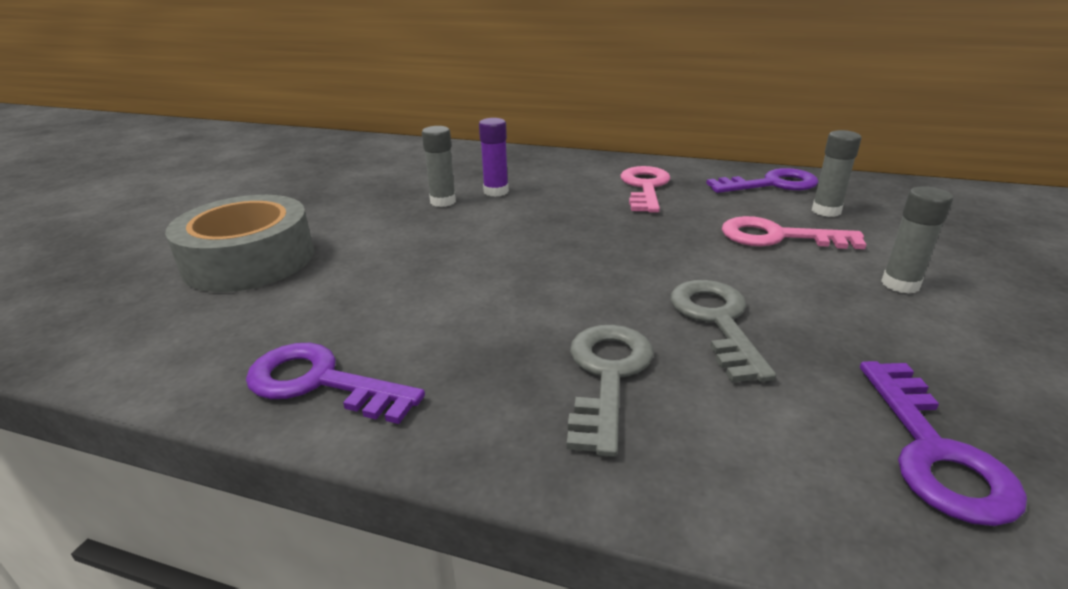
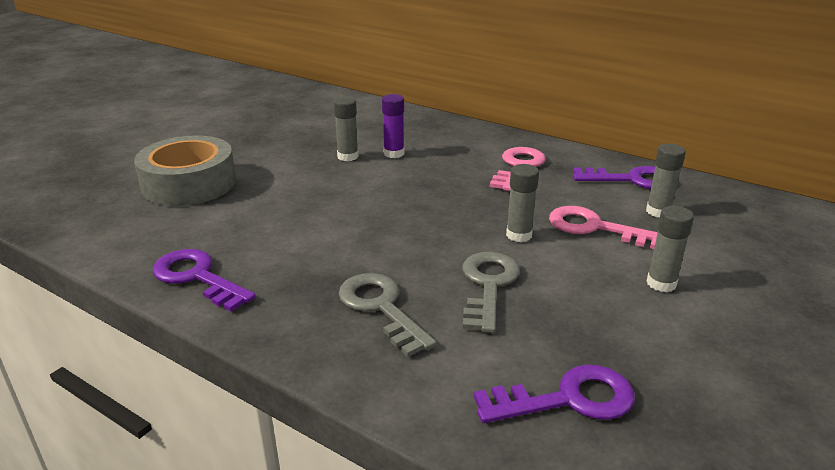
camera: 15 degrees right, 0 degrees up
grey key [567,325,653,457] -> grey key turned 60 degrees counterclockwise [338,273,436,357]
purple key [860,361,1027,526] -> purple key turned 120 degrees counterclockwise [473,365,635,423]
none -> grey glue stick [506,164,539,242]

